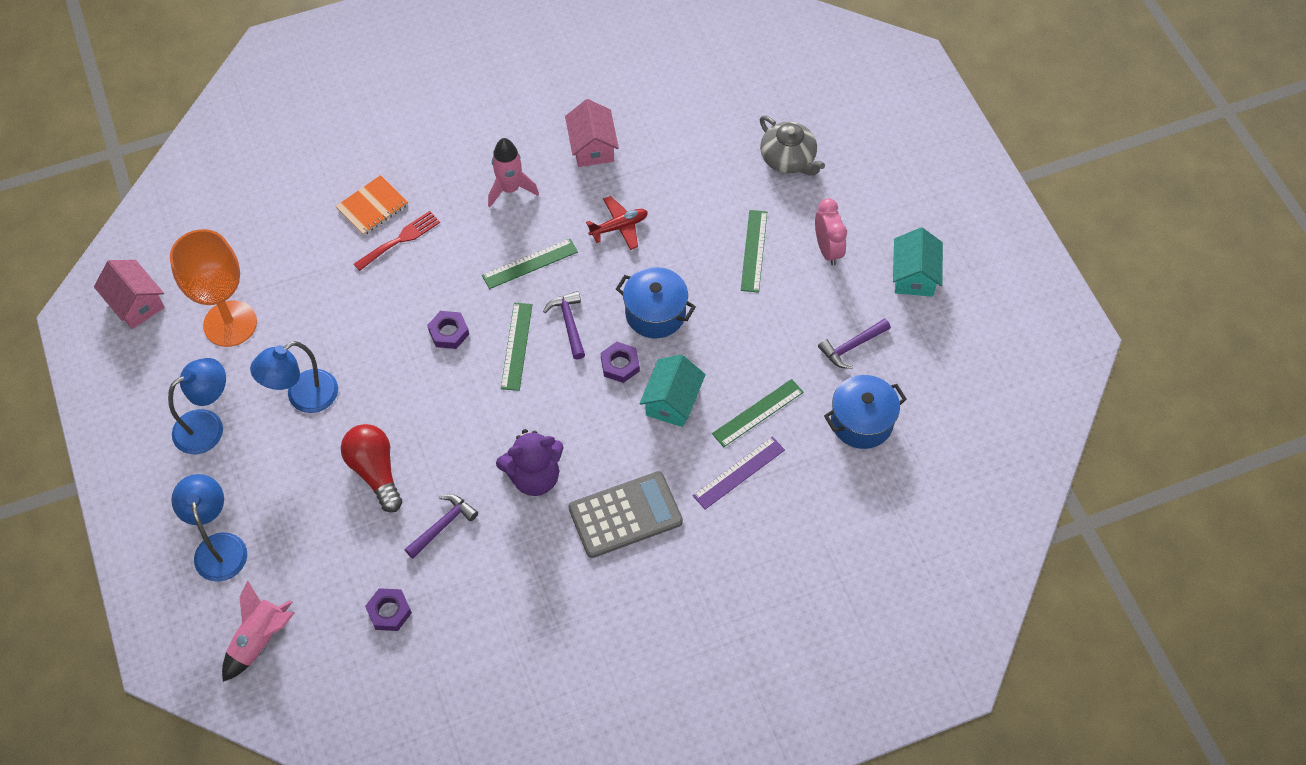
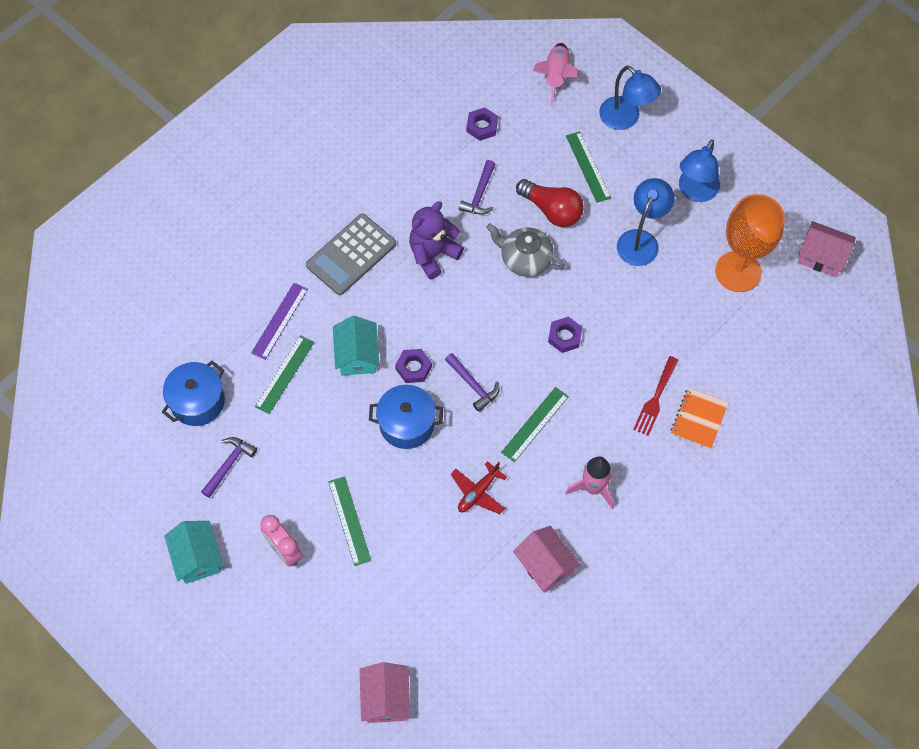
camera: 155 degrees right, 5 degrees up
green ruler [501,303,532,391] -> green ruler moved to [566,131,611,203]
grey teapot [760,116,825,176] -> grey teapot moved to [486,223,564,277]
none -> pink house [360,662,410,723]

